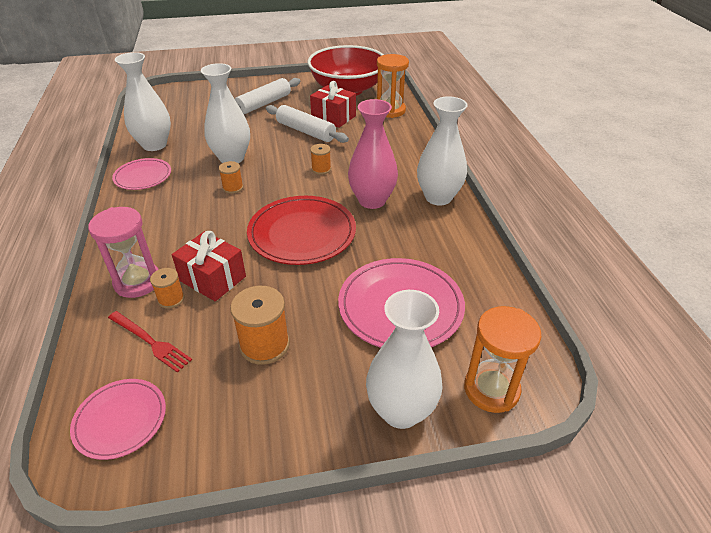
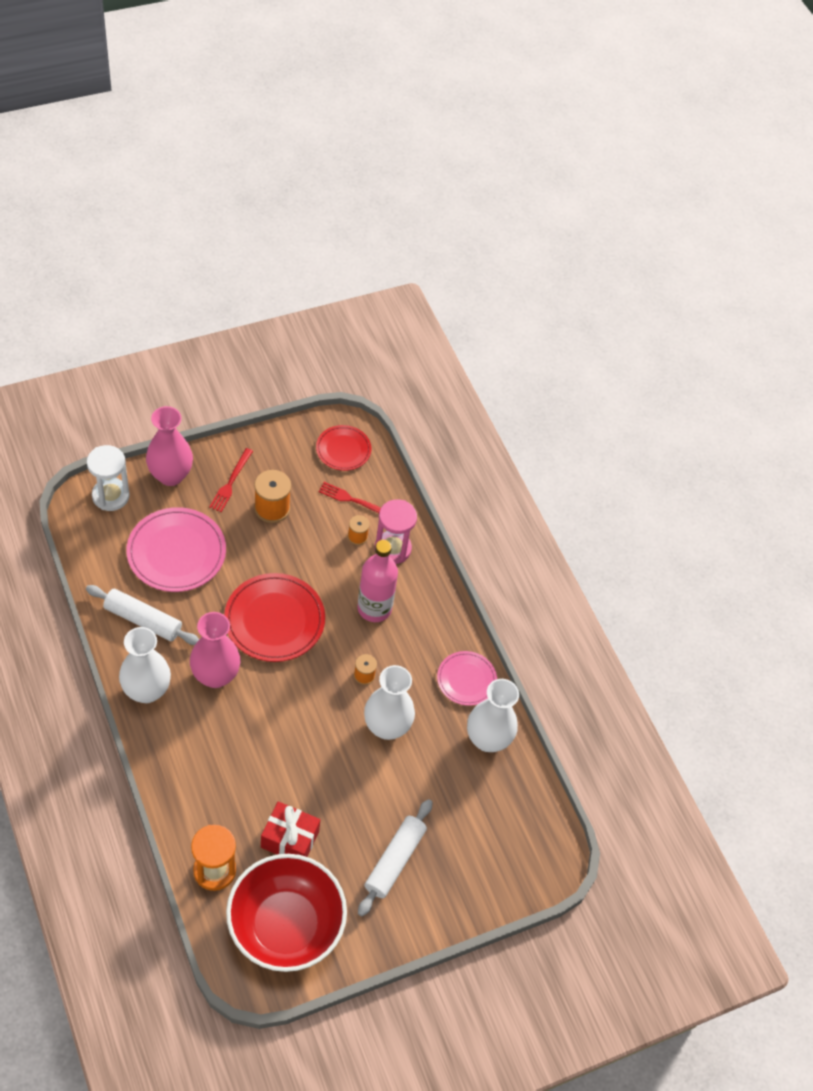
camera: 160 degrees right, 15 degrees up
pink plate [70,379,166,460] -> red plate [316,425,371,471]
red gift [172,231,246,301] -> none
white rolling pin [266,105,349,143] -> white rolling pin moved to [86,585,199,645]
orange spool [310,144,331,175] -> none
white vase [366,290,443,429] -> pink vase [146,406,193,486]
orange hourglass [464,306,541,413] -> white hourglass [87,445,130,511]
none -> red fork [209,448,253,512]
none -> pink bottle [357,540,398,622]

